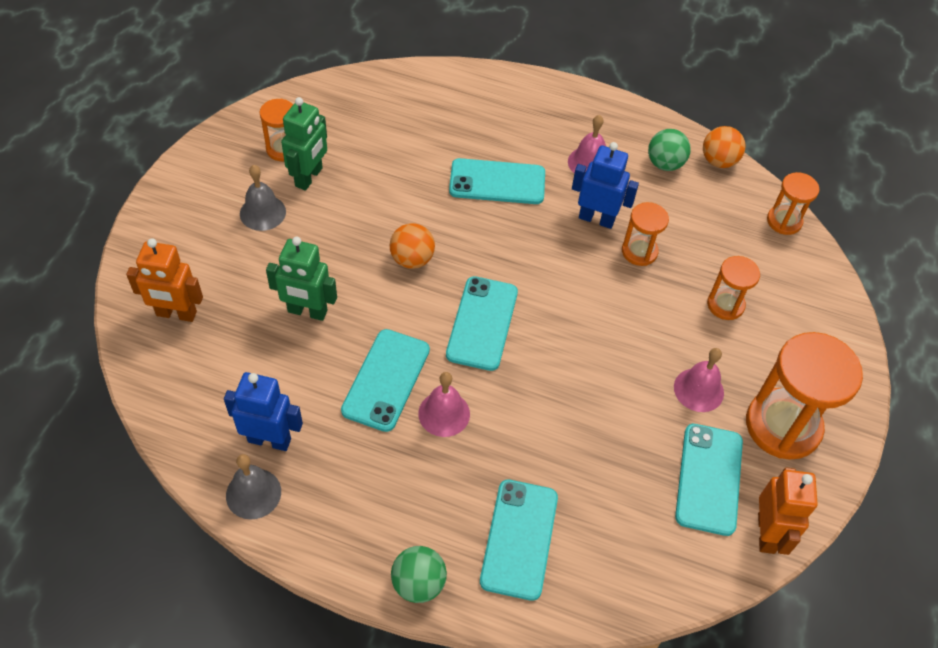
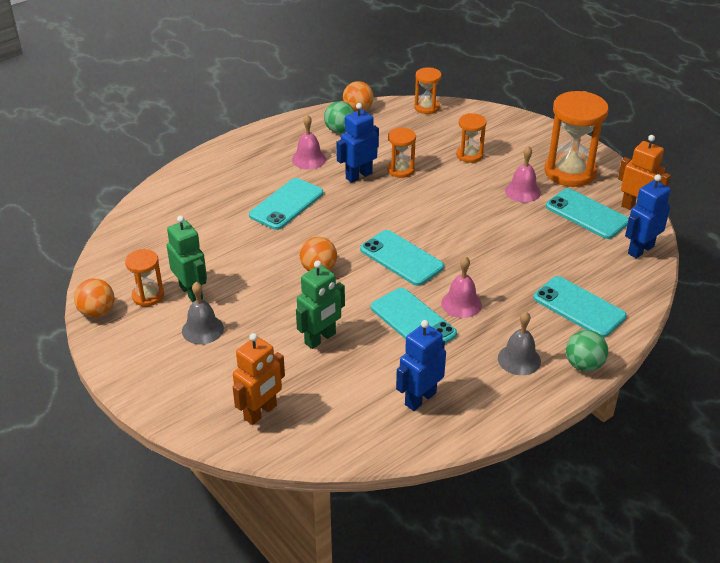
camera: 55 degrees left, 15 degrees down
grey bell [226,454,281,519] -> grey bell moved to [498,312,541,375]
none -> orange ball [74,278,114,318]
none -> blue robot [625,174,671,258]

